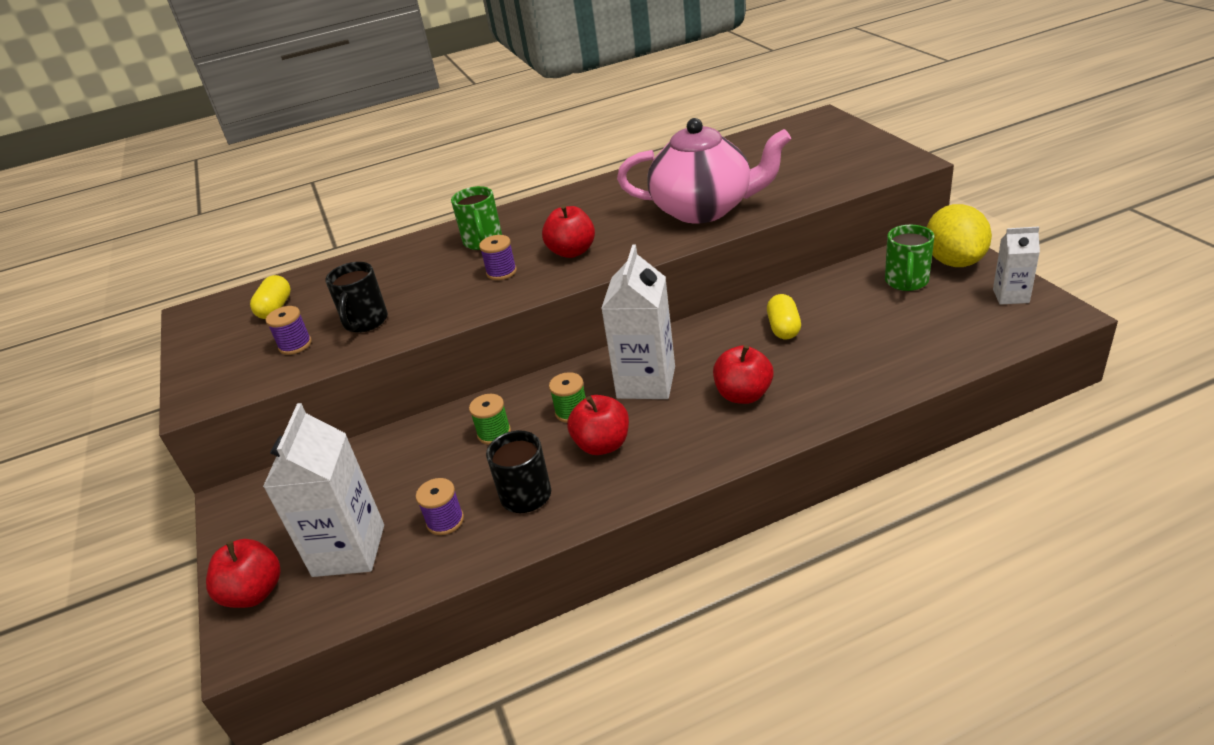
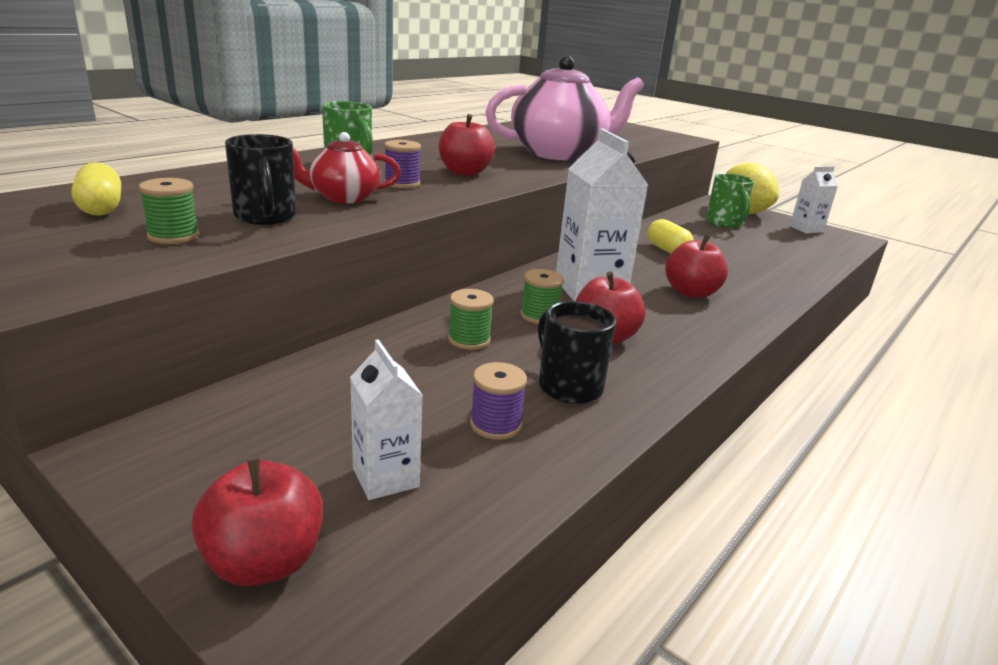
camera: 35 degrees left, 10 degrees down
white carton [263,403,384,577] -> white carton [350,339,423,500], size x0.56
purple spool [266,306,312,355] -> green spool [139,178,199,244]
none -> red teapot [293,132,401,203]

